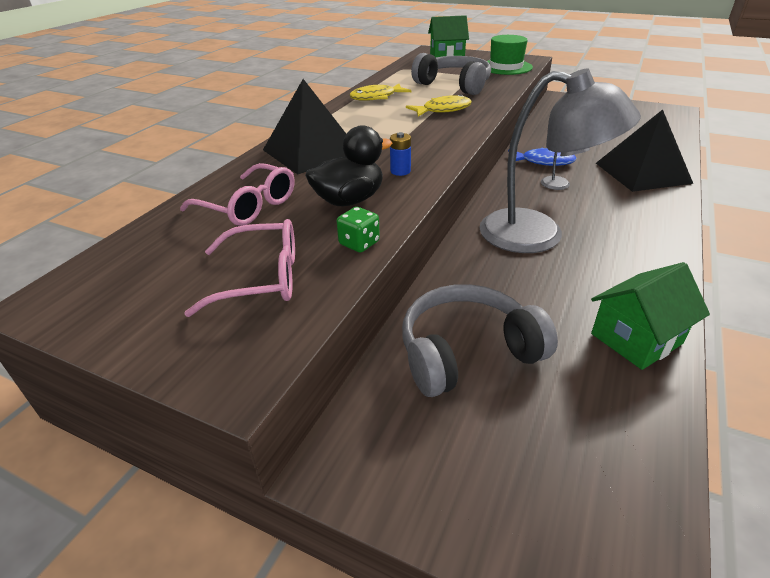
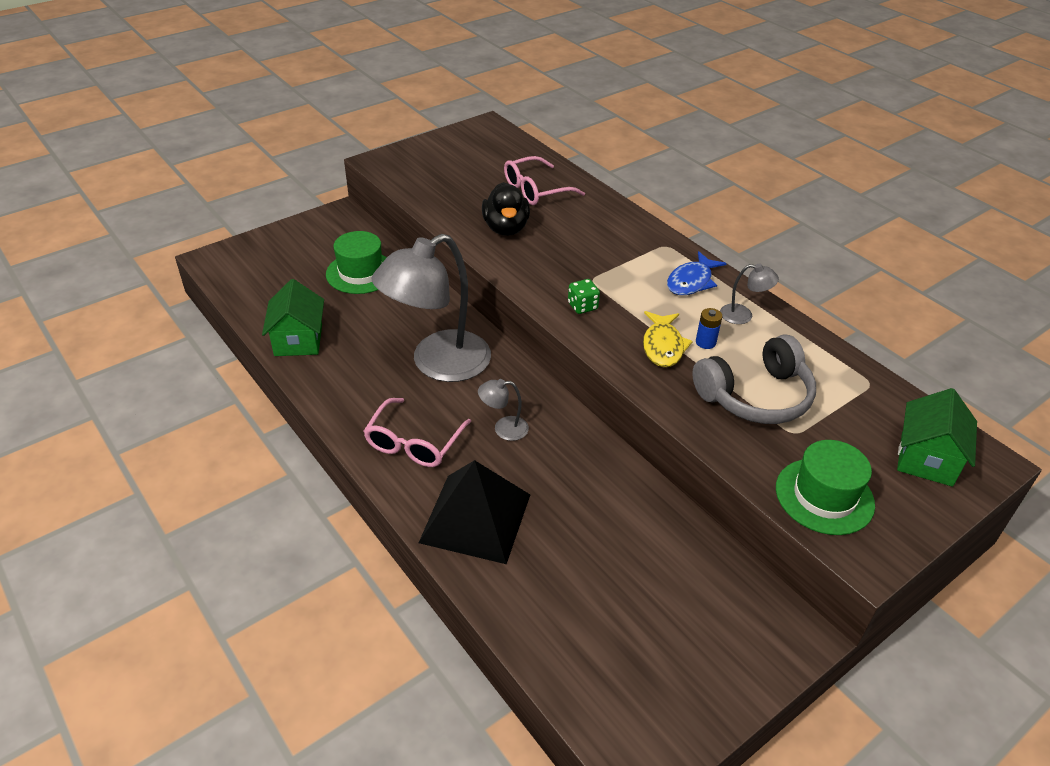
camera: 115 degrees right, 5 degrees up
pink glasses [184,219,295,317] -> pink glasses moved to [364,398,471,467]
black pyramid [263,79,346,174] -> none
green dice [337,207,380,253] -> green dice moved to [568,279,600,314]
yellow fish [350,84,411,101] -> grey lamp [720,264,779,324]
blue battery [390,132,411,176] -> blue battery moved to [696,308,722,349]
grey headphones [402,284,558,397] -> green hat [326,231,387,294]
blue fish [508,147,577,166] -> blue fish moved to [667,251,727,295]

